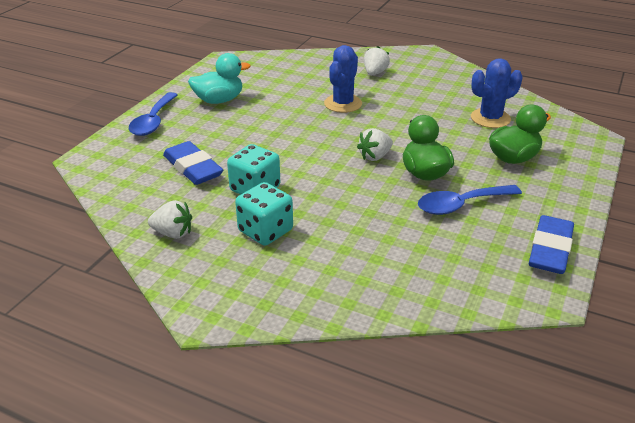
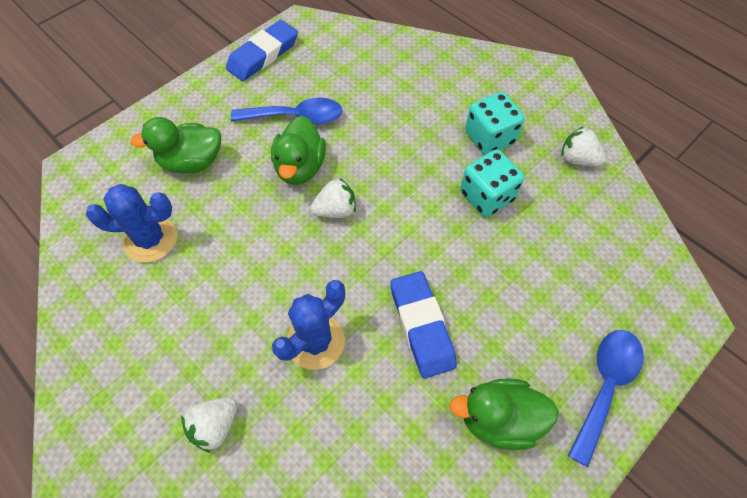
camera: 160 degrees left, 25 degrees up
blue eraser [163,141,223,185] -> blue eraser moved to [390,271,457,378]
turquoise duck [188,53,251,104] -> green duck [449,378,559,450]

